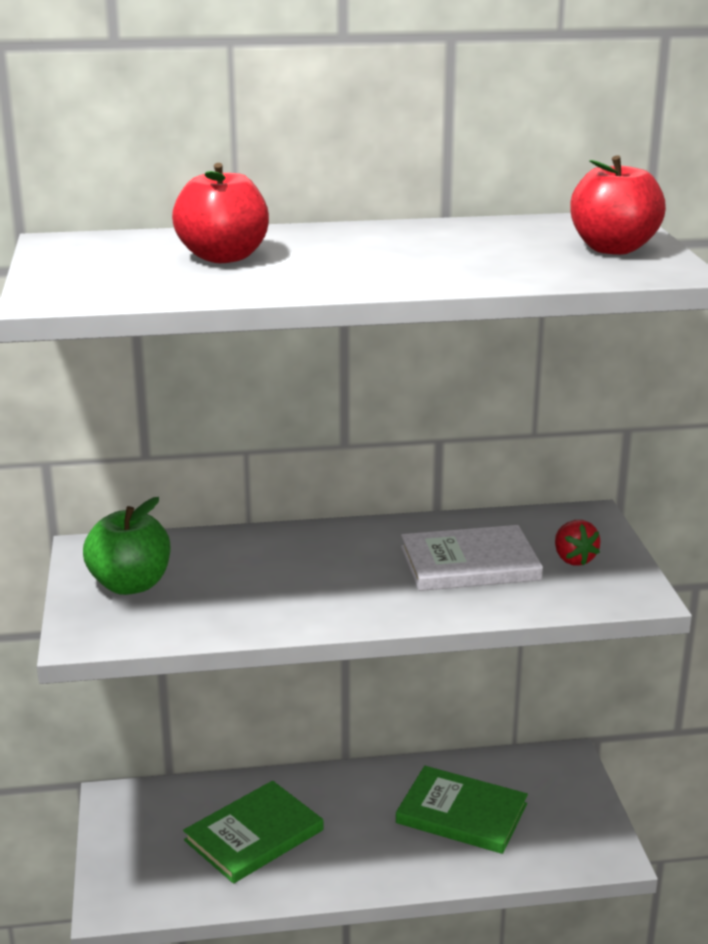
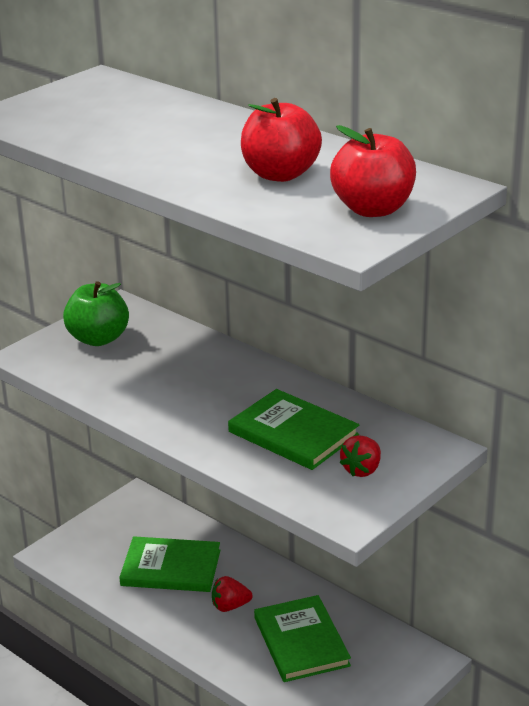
camera: 50 degrees right, 5 degrees up
red apple [172,163,269,263] -> red apple moved to [241,98,322,182]
white book [401,525,543,591] -> green book [228,389,359,470]
none -> red strawberry [212,576,253,612]

